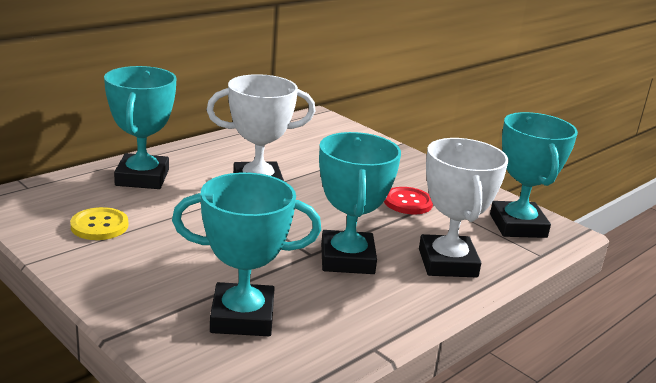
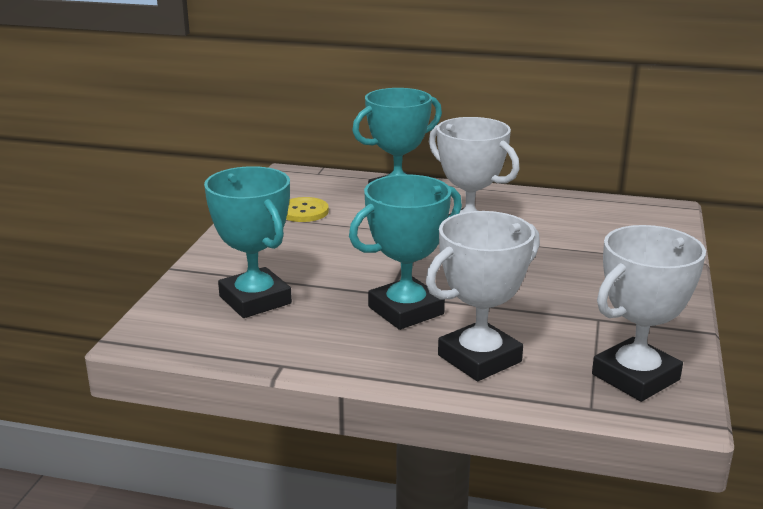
camera: 60 degrees right, 0 degrees up
red button [384,187,433,215] -> none
turquoise trophy [490,112,578,238] -> white trophy [592,225,706,402]

